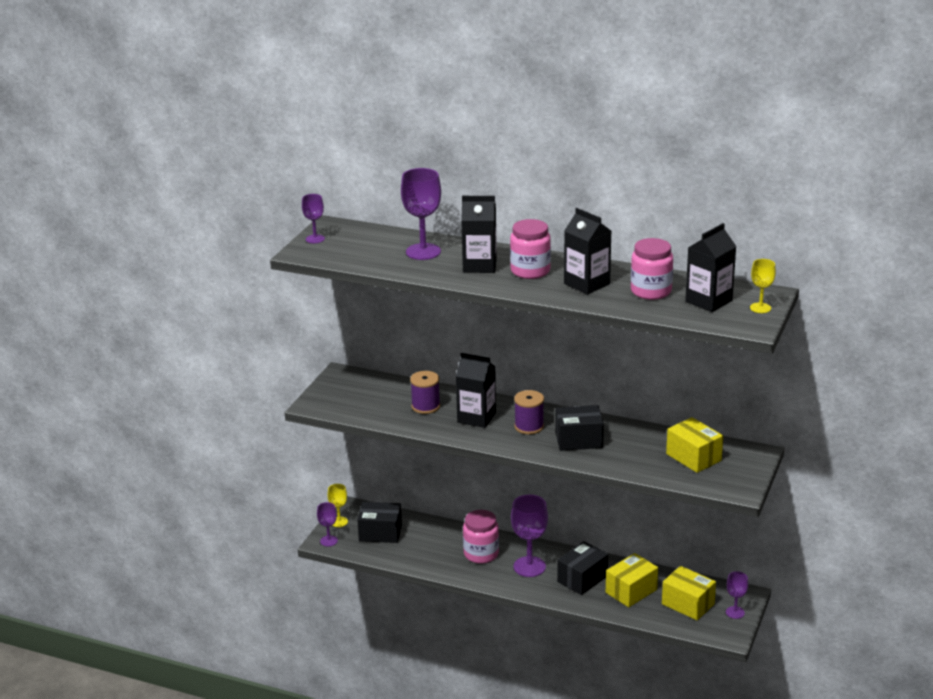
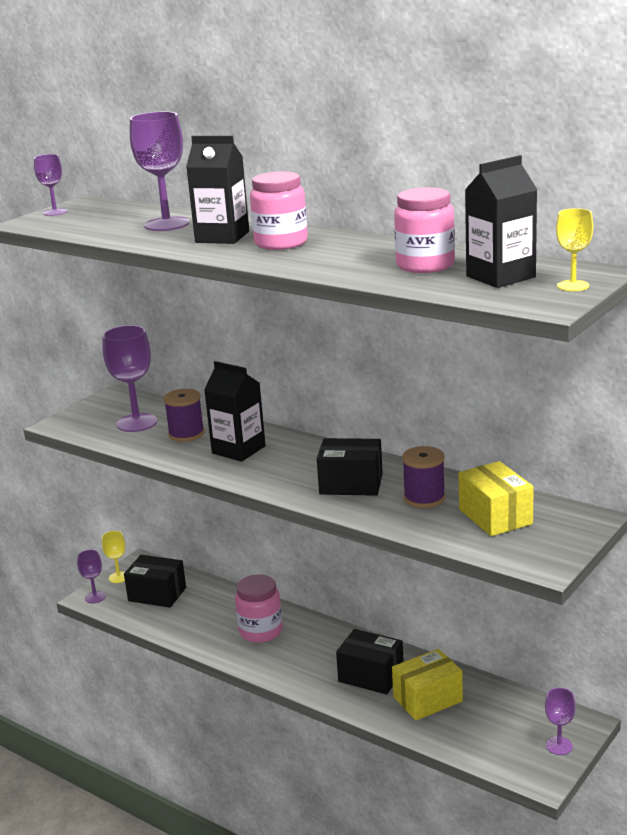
camera: 15 degrees right, 5 degrees down
purple goblet [511,495,548,577] -> purple goblet moved to [102,325,157,432]
purple spool [514,390,544,434] -> purple spool moved to [402,446,446,508]
black box [557,541,608,595] -> black box turned 60 degrees clockwise [336,629,404,695]
black carton [564,208,611,295] -> none
yellow box [662,566,716,620] -> none

